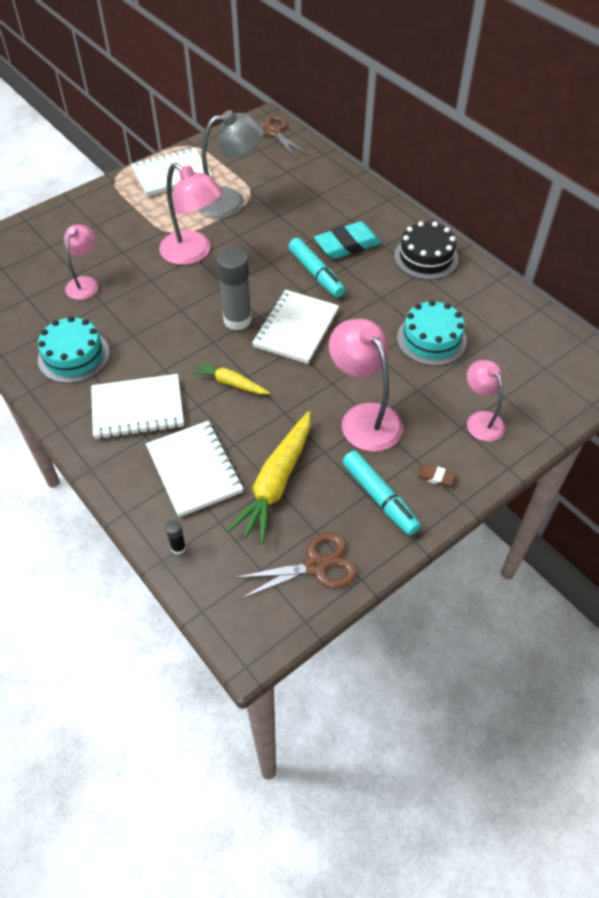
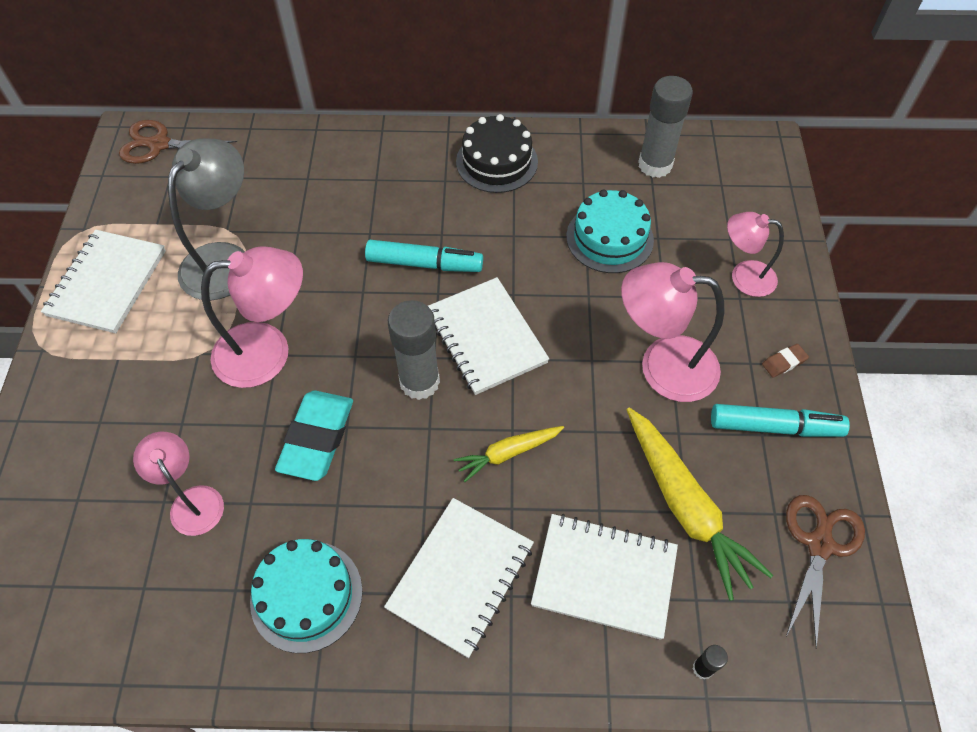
camera: 50 degrees left, 5 degrees up
turquoise eraser [314,221,381,259] -> turquoise eraser moved to [275,391,353,481]
none -> grey glue stick [638,76,693,178]

